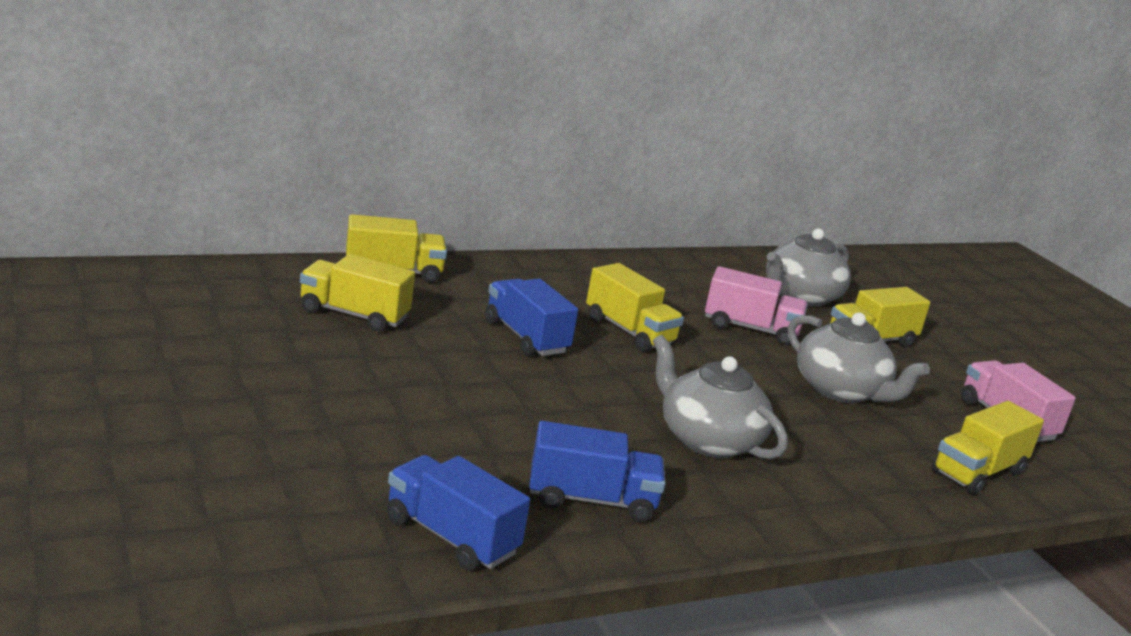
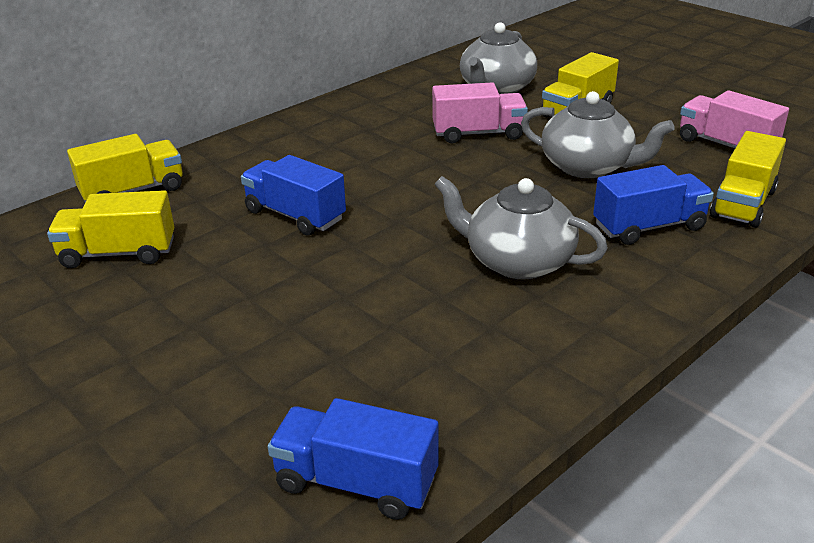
camera: 15 degrees left, 10 degrees up
blue truck [529,421,665,522] -> blue truck moved to [593,165,714,245]
yellow truck [586,263,684,352] -> none

